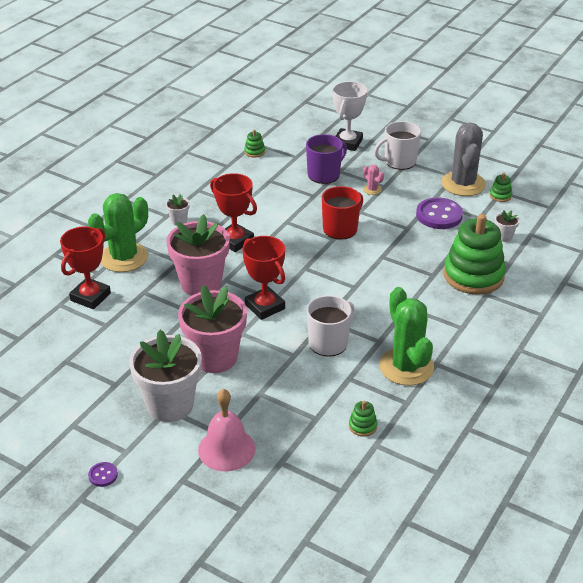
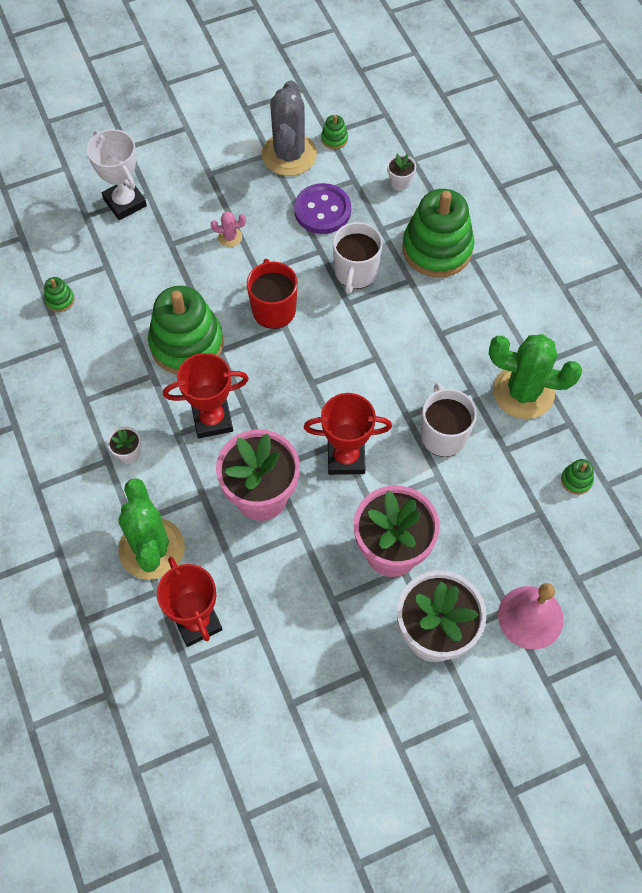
camera: 55 degrees left, 25 degrees up
purple button [88,462,118,487] -> none
purple mug [306,134,347,184] -> none
white mug [374,121,421,170] -> white mug moved to [333,222,383,294]
grey cactus [441,123,486,196] -> grey cactus turned 60 degrees clockwise [262,80,317,176]
none -> green stacking toy [148,286,224,374]

